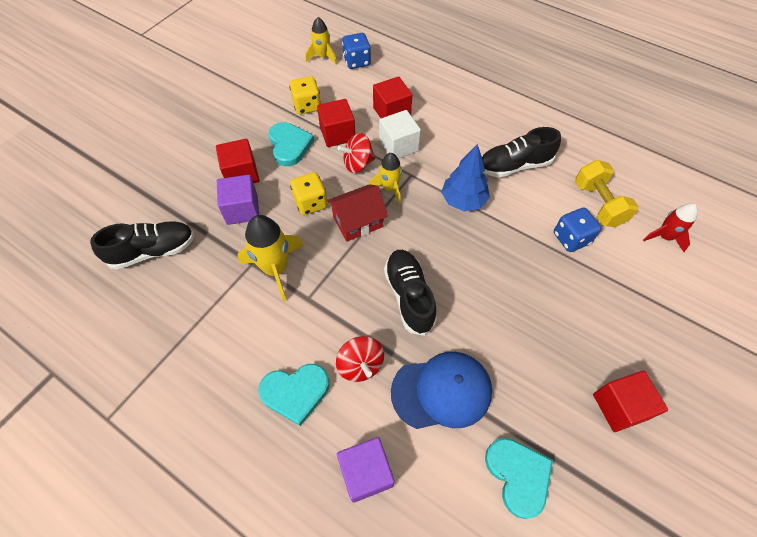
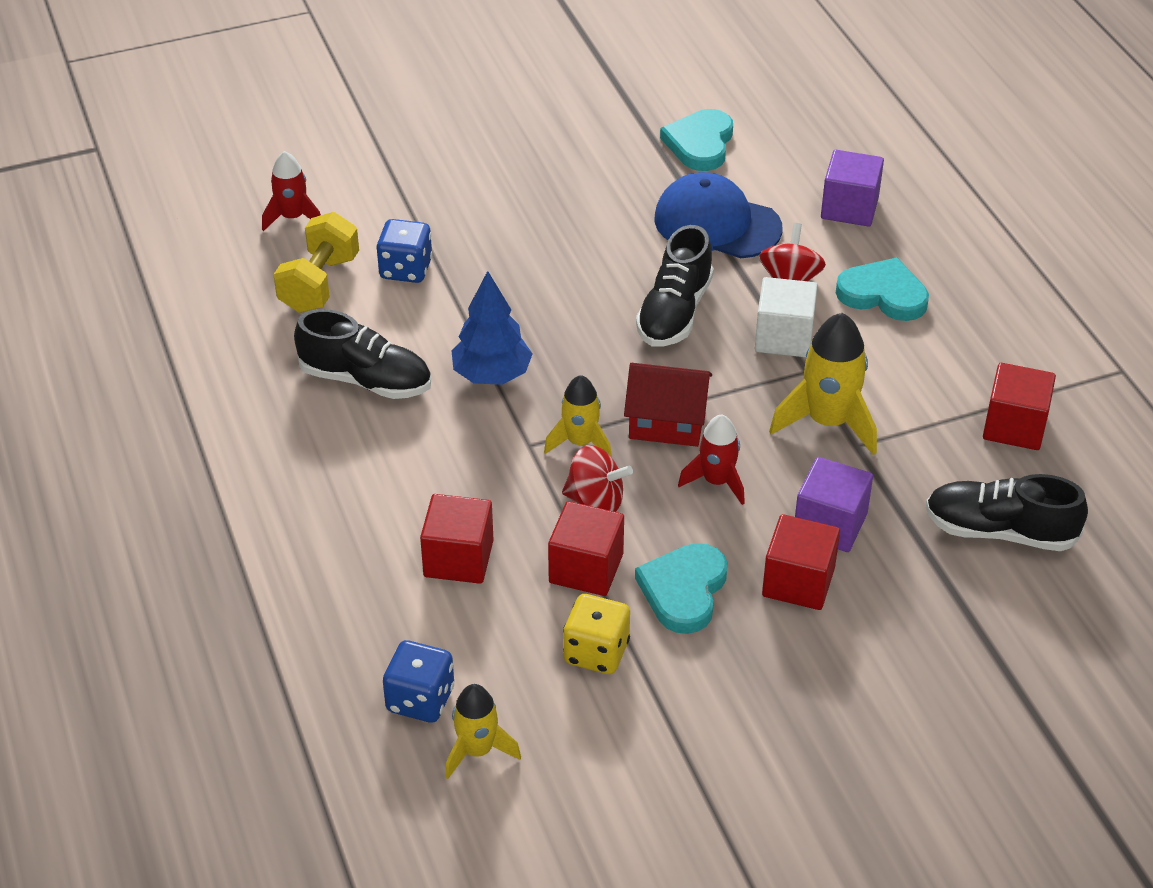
camera: 145 degrees left, 15 degrees down
yellow dice [290,172,328,215] -> red rocket [678,414,745,505]
white cube [379,110,421,159] -> white cube moved to [755,277,818,357]
red cube [593,371,668,432] -> red cube moved to [983,363,1056,450]

